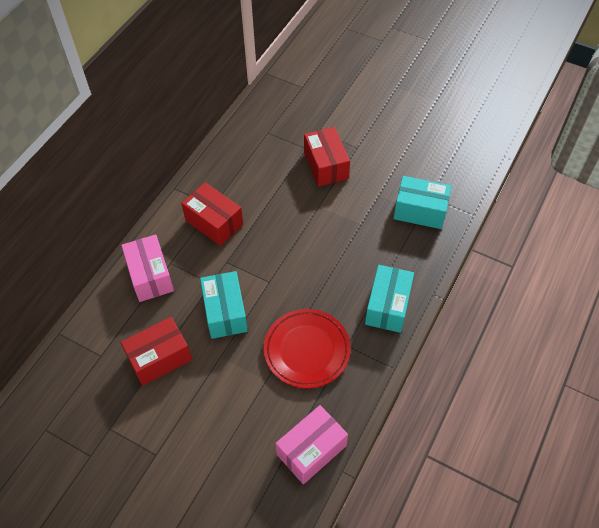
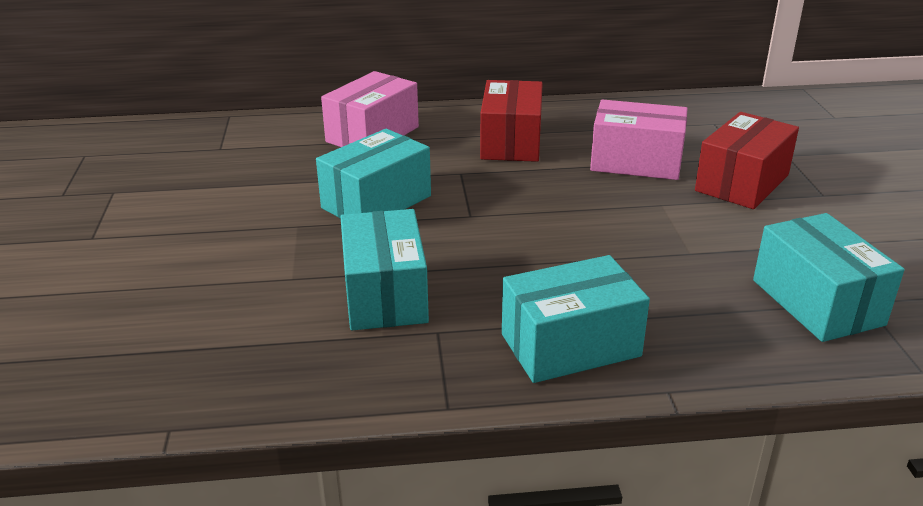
camera: 55 degrees right, 25 degrees down
red box [120,317,192,386] -> none
red plate [264,309,351,388] -> turquoise box [340,209,429,330]
pink box [275,405,348,484] -> pink box moved to [590,99,688,180]

